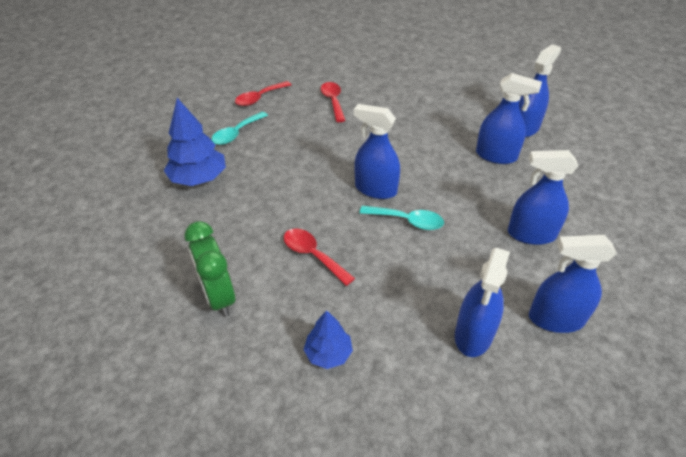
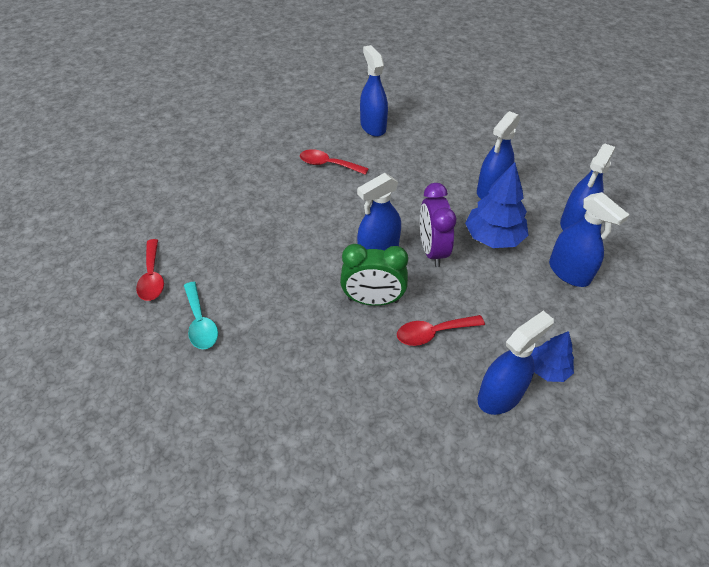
camera: 60 degrees left, 5 degrees up
blue tree [164,98,226,186] -> blue tree moved to [465,162,529,248]
green clock [184,221,235,317] -> green clock moved to [340,244,408,306]
red spoon [321,82,346,122] -> red spoon moved to [300,149,369,175]
turquoise spoon [359,206,444,230] -> purple clock [420,183,456,267]
blue spray bottle [476,73,542,164] -> blue spray bottle moved to [478,311,554,415]

